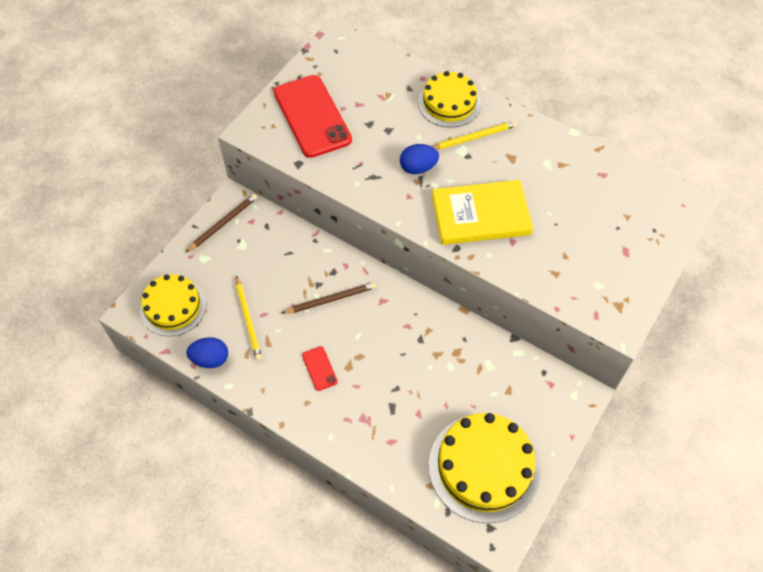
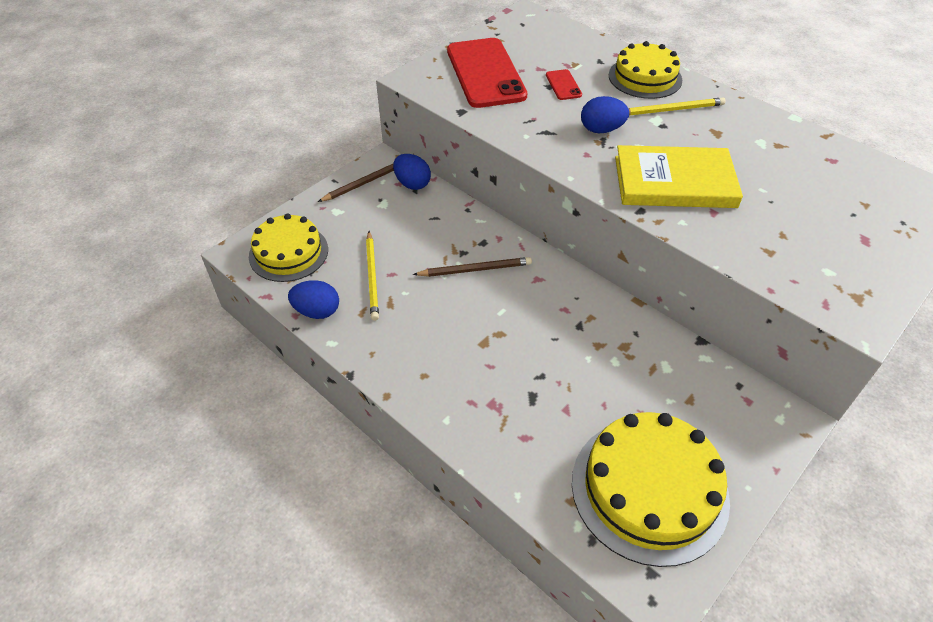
camera: 10 degrees right, 10 degrees down
red phone [302,346,338,391] -> red phone moved to [546,69,582,100]
none -> blue egg [393,154,431,190]

